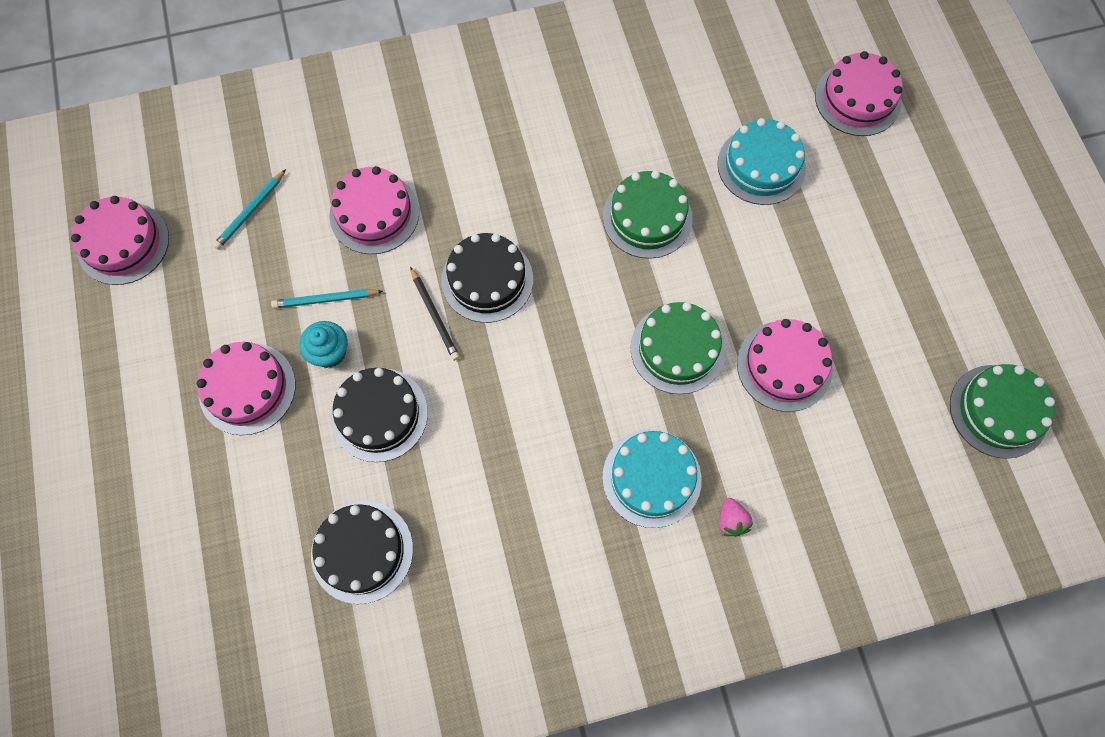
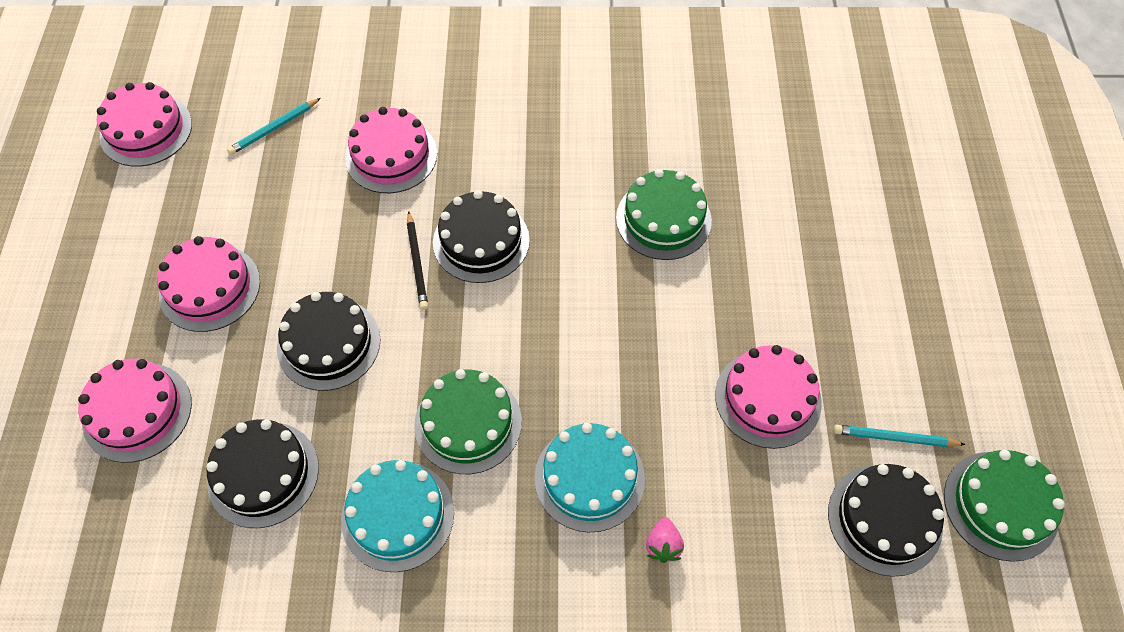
camera: 15 degrees right, 10 degrees down
turquoise pencil [271,289,383,308] -> turquoise pencil moved to [834,425,966,447]
turquoise cupcake [299,321,347,368] -> none
green cake [630,302,725,394] -> green cake moved to [414,369,522,474]
turquoise cake [717,118,806,205] -> turquoise cake moved to [341,460,454,572]
pink cake [815,51,903,136] -> pink cake moved to [78,359,192,463]
none -> black cake [828,464,944,577]

